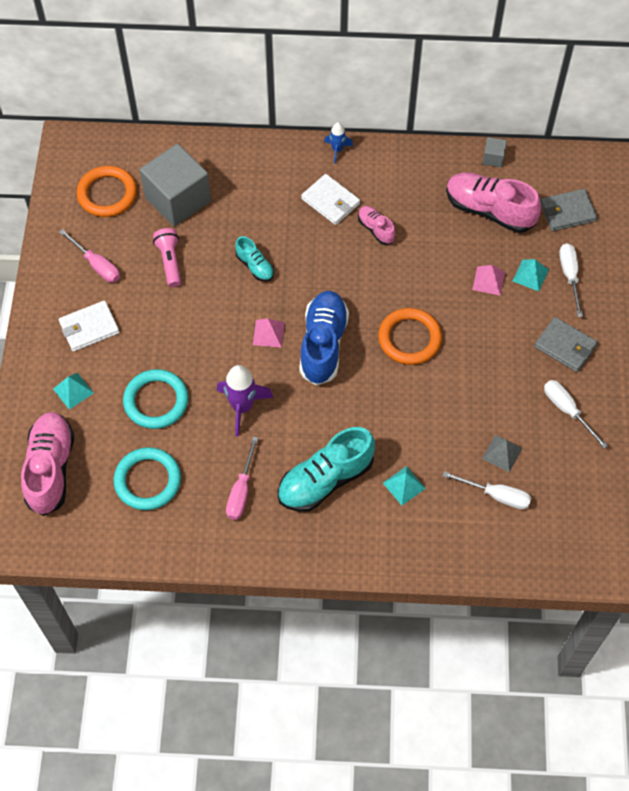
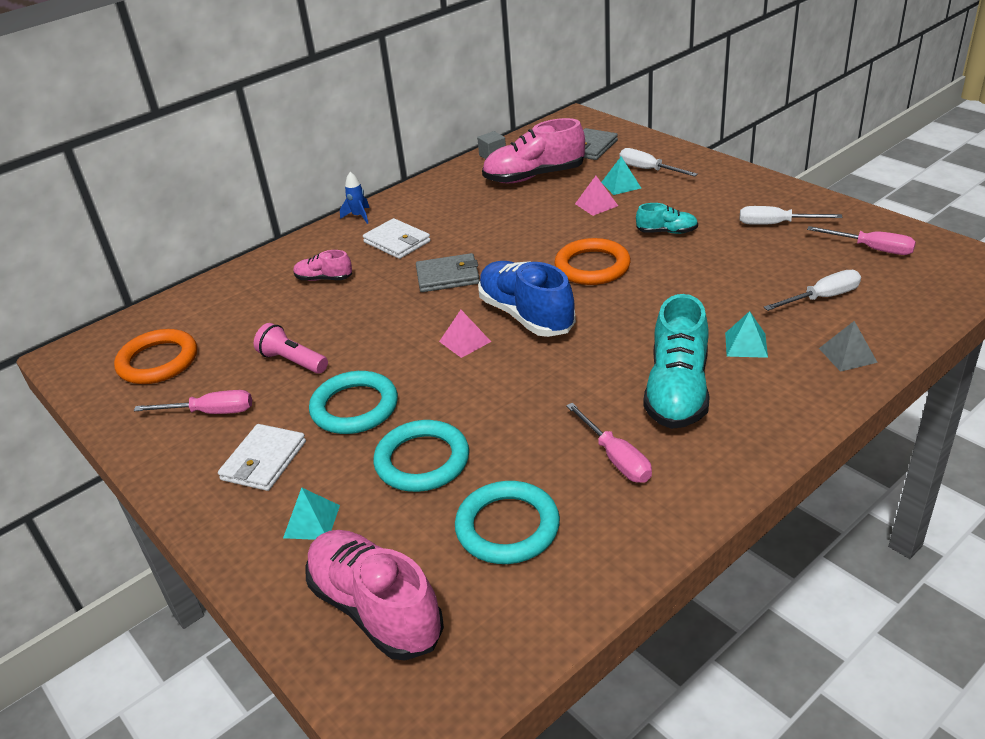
camera: 40 degrees left, 25 degrees down
grey cube [140,144,211,226] -> none
purple rocket [217,365,273,437] -> none
turquoise shoe [235,236,274,282] -> turquoise shoe moved to [636,203,698,234]
white wallet [301,174,360,225] -> white wallet turned 45 degrees clockwise [363,218,430,259]
pink shoe [358,206,395,245] -> pink shoe moved to [293,250,352,281]
grey pyramid [482,435,522,472] -> grey pyramid moved to [819,321,878,372]
grey wallet [534,317,598,372] -> grey wallet moved to [416,253,480,292]
none -> turquoise ring [309,371,398,434]
none -> pink screwdriver [807,226,916,255]

